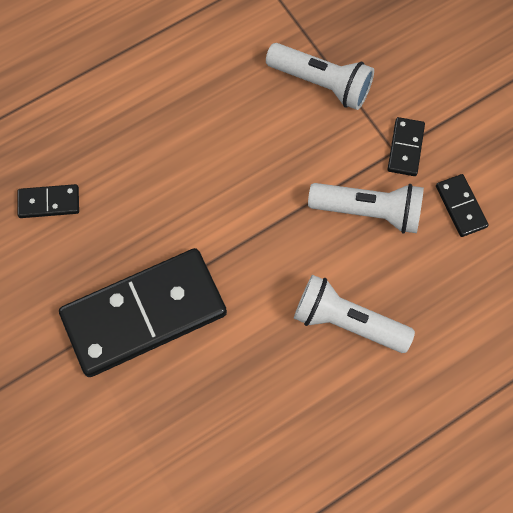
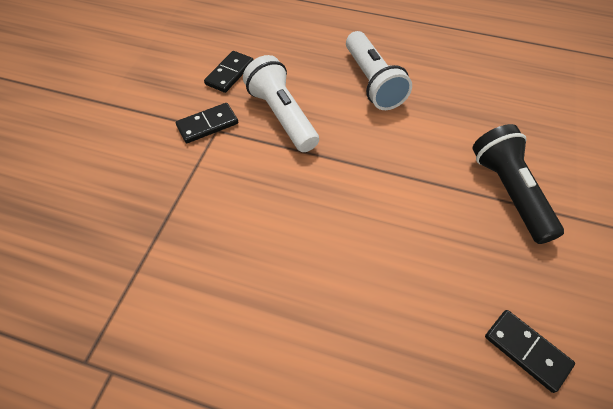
camera: 130 degrees left, 15 degrees down
black domino [59,248,227,377] -> black flashlight [473,124,564,244]
white flashlight [266,43,374,110] -> none

